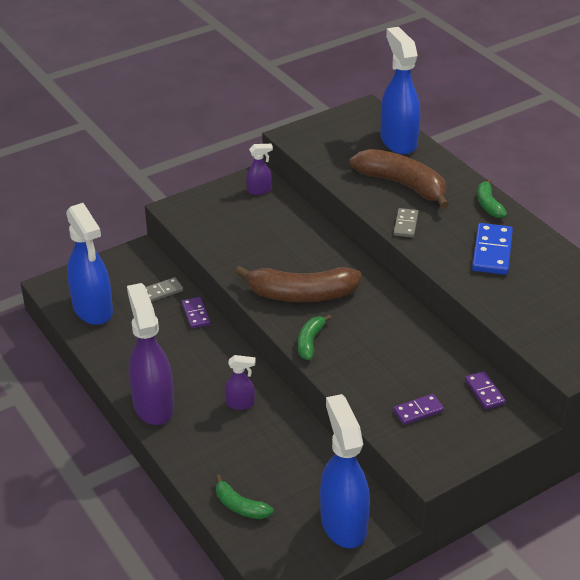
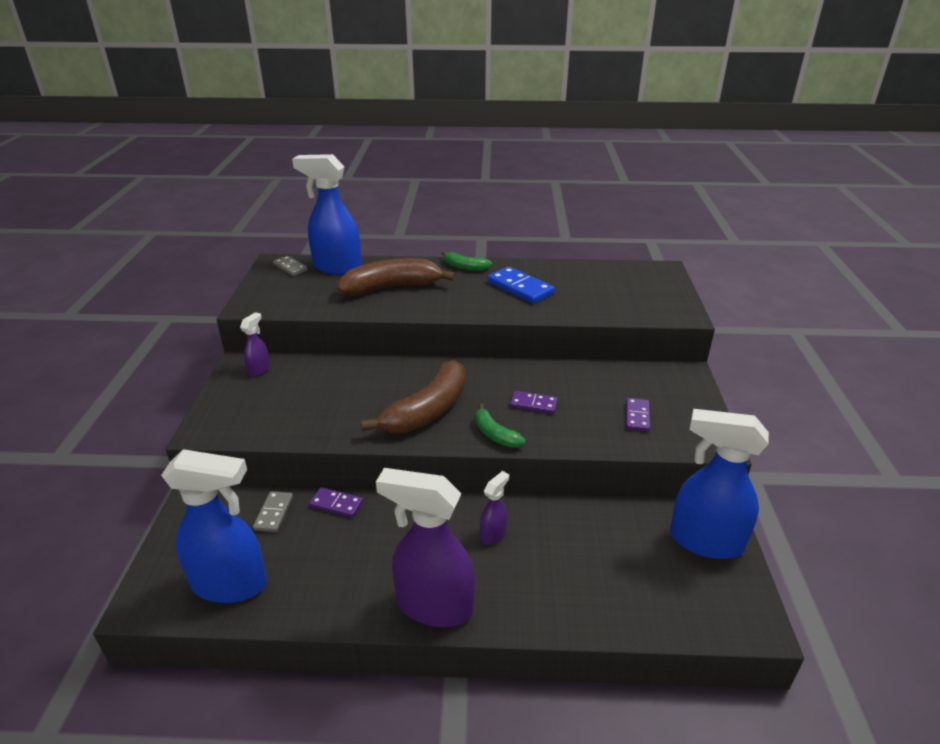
camera: 55 degrees left, 5 degrees down
green banana [216,475,273,519] -> none
grey domino [394,208,418,238] -> grey domino moved to [273,256,308,276]
purple domino [465,371,506,409] -> purple domino moved to [510,391,558,414]

